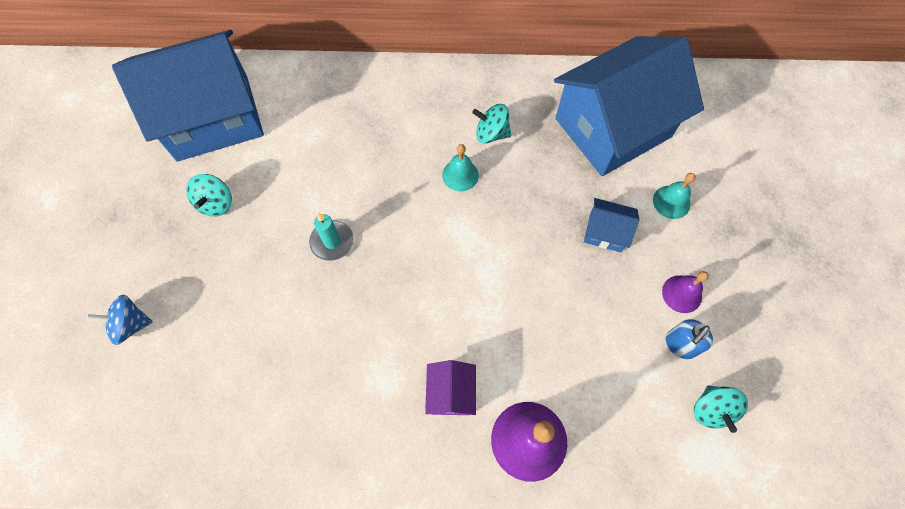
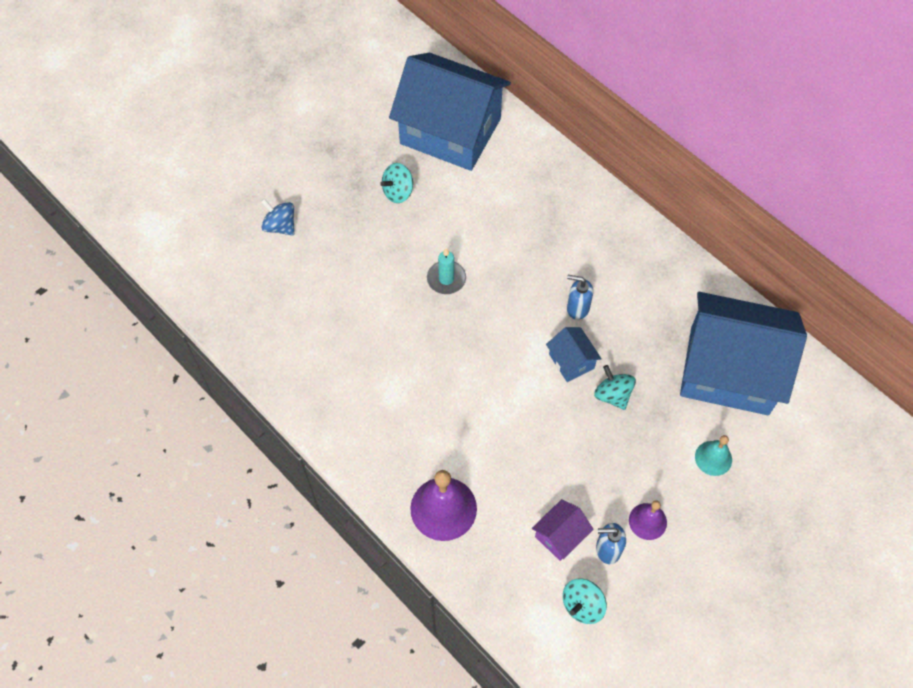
camera: 45 degrees right, 5 degrees down
purple house [425,360,476,415] -> purple house moved to [532,499,594,561]
turquoise bell [442,144,479,191] -> blue soap dispenser [567,275,593,320]
turquoise spinning top [472,104,511,143] -> turquoise spinning top moved to [594,365,636,410]
blue house [584,198,640,252] -> blue house moved to [546,327,602,382]

